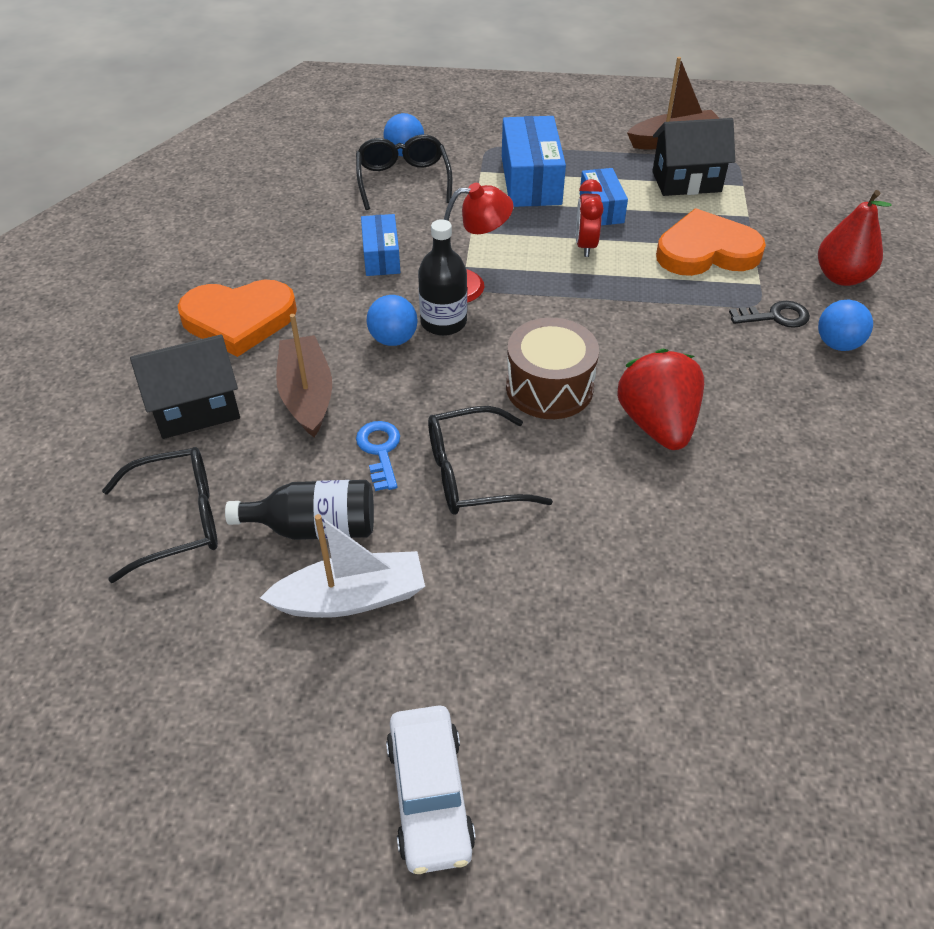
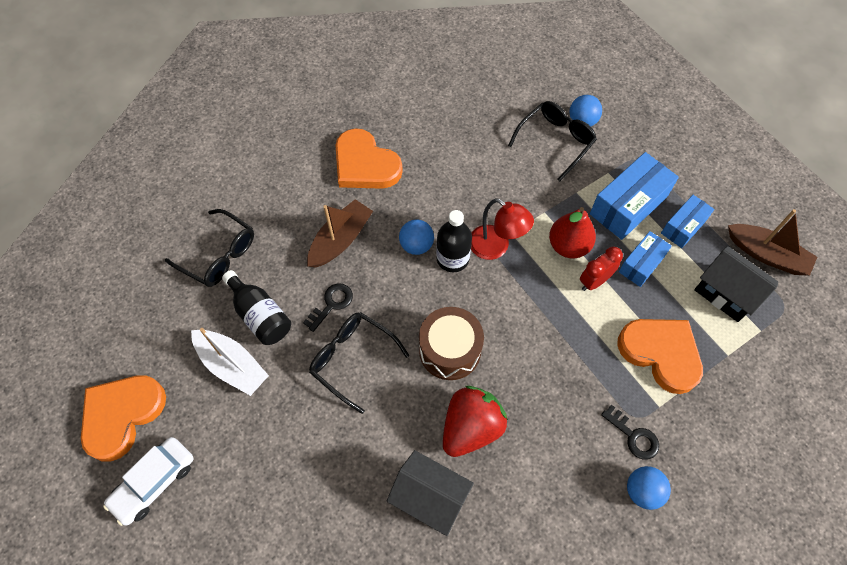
camera: 50 degrees right, 15 degrees up
black house [130,335,240,439] -> black house moved to [387,450,474,536]
blue key [356,421,400,491] -> black key [303,283,353,332]
blue box [361,214,401,276] -> blue box moved to [661,195,715,248]
red pear [818,190,892,286] -> red pear moved to [549,207,596,258]
none -> orange heart [81,375,166,462]

